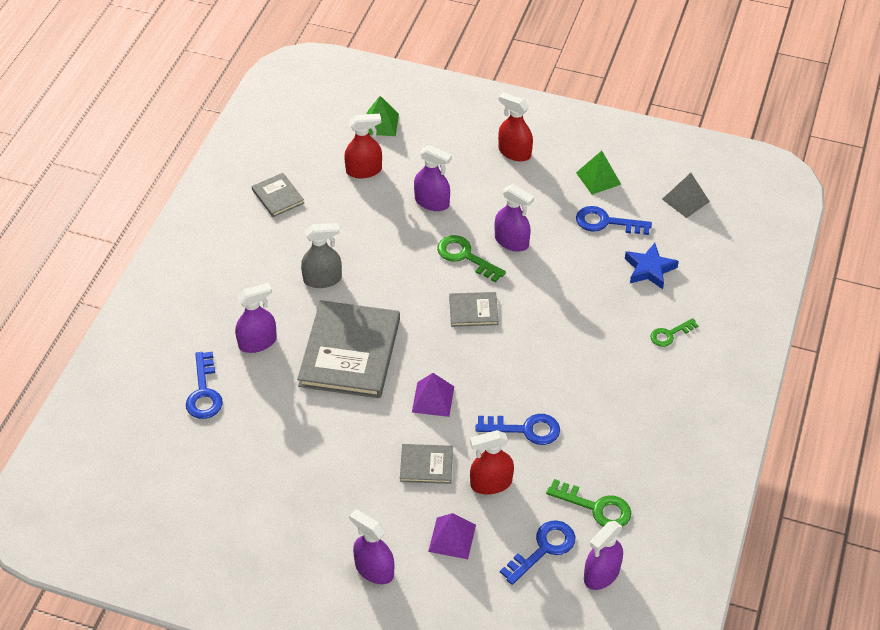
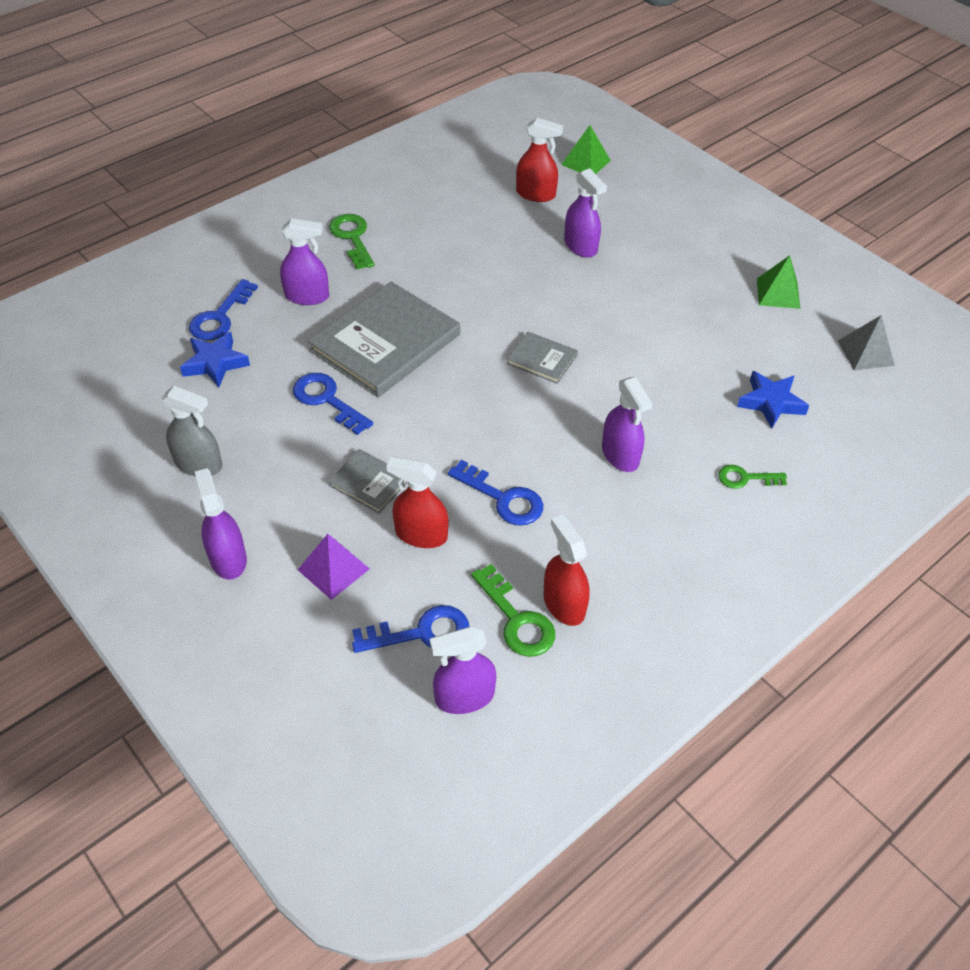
camera: 30 degrees right, 0 degrees up
grey book [252,173,304,217] -> none
grey spray bottle [301,223,342,288] -> grey spray bottle moved to [162,386,222,476]
purple pyramid [412,373,454,417] -> none
green key [437,235,506,282] -> green key moved to [329,214,374,269]
purple spray bottle [495,184,534,252] -> purple spray bottle moved to [602,377,653,472]
red spray bottle [498,92,533,161] -> red spray bottle moved to [544,515,590,626]
blue key [576,206,652,235] -> blue key moved to [293,373,373,435]
none -> blue star [180,332,250,388]

